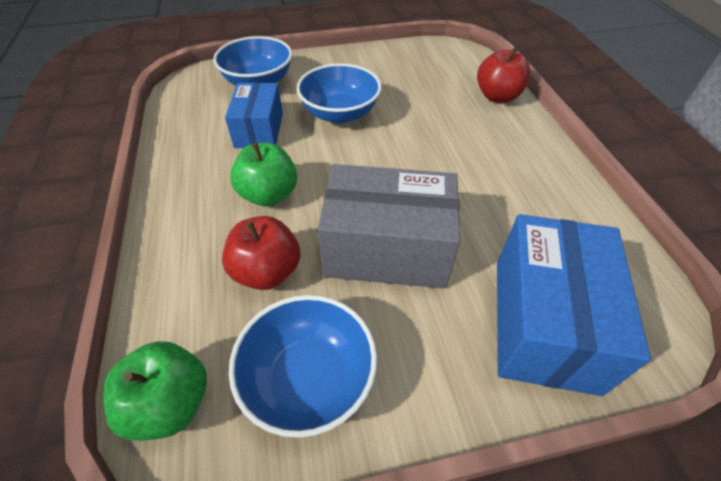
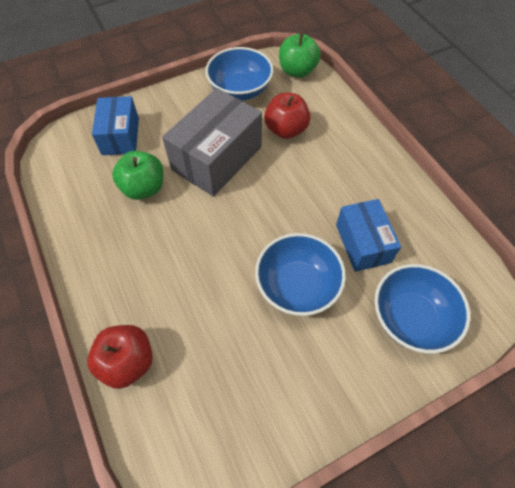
camera: 165 degrees right, 10 degrees up
green apple [230,142,297,207] -> green apple moved to [112,151,163,200]
grey box [317,164,460,289] -> grey box turned 45 degrees counterclockwise [162,88,262,197]
blue box [497,214,651,396] -> blue box [92,96,139,155], size x0.63

